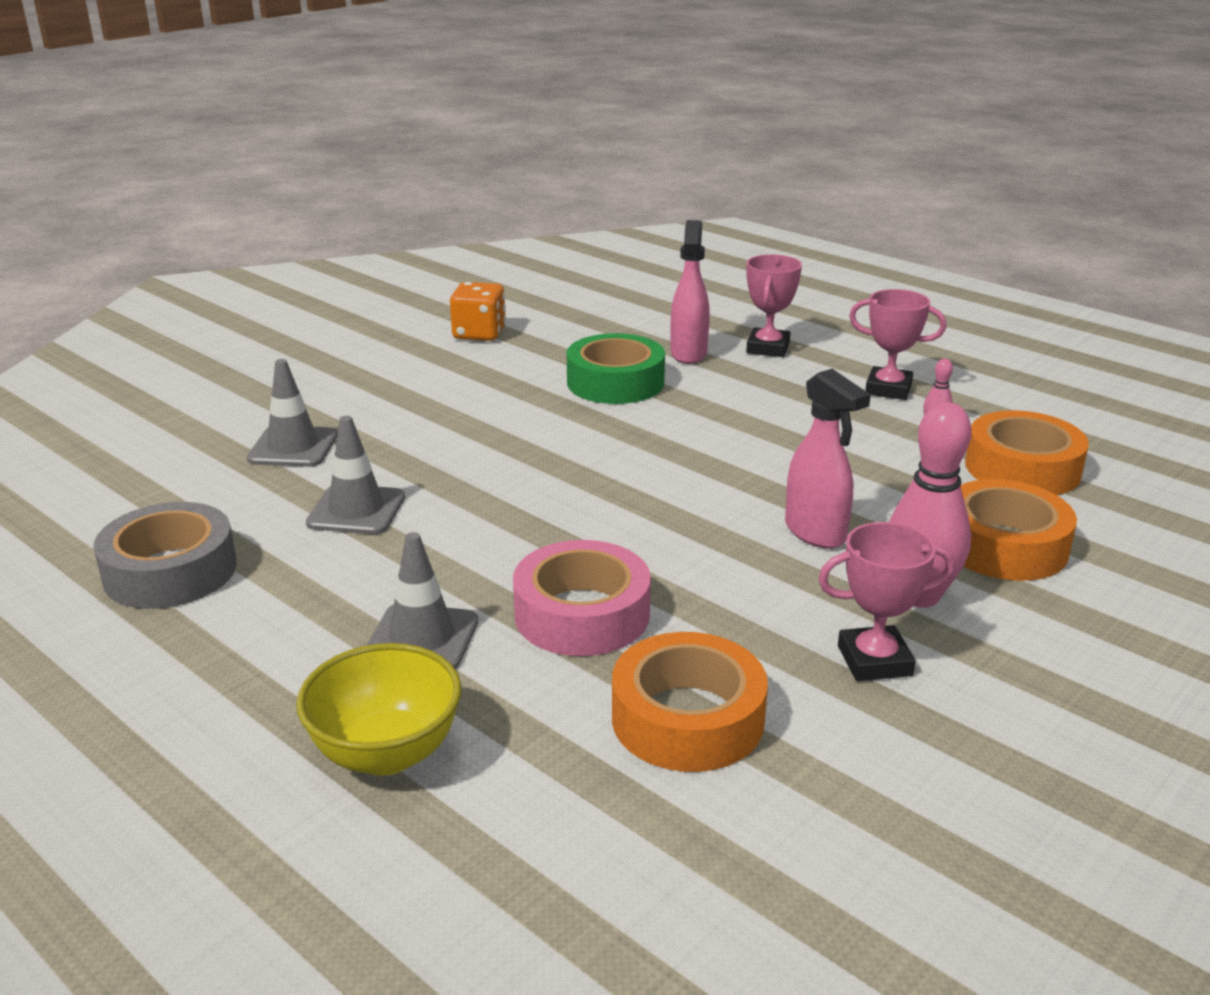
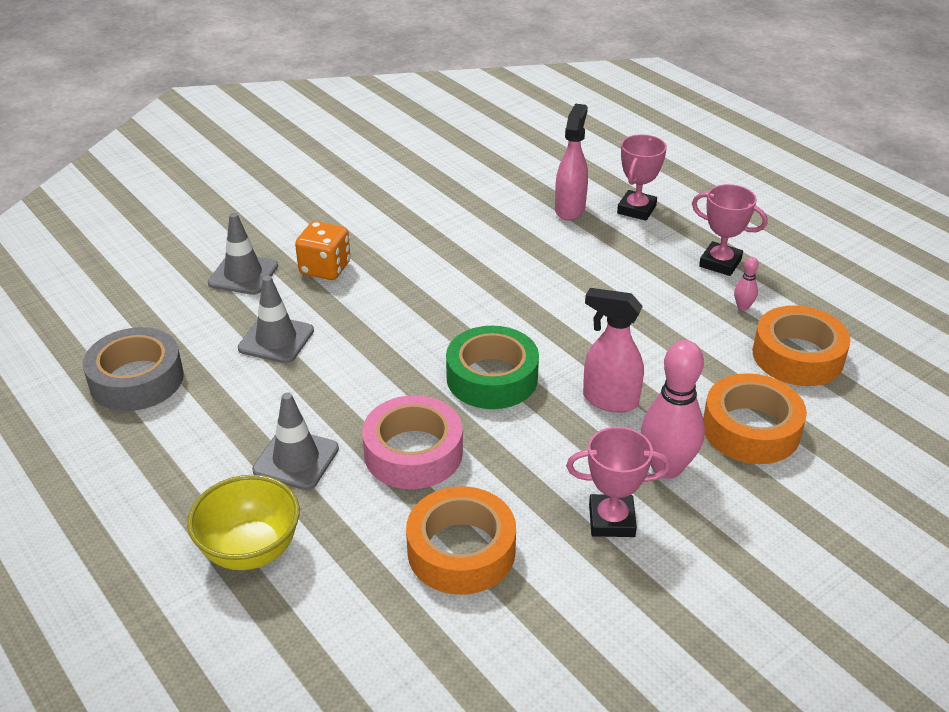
camera: 10 degrees right, 10 degrees up
orange dice [450,282,506,341] -> orange dice moved to [295,221,351,280]
green tape [567,333,665,404] -> green tape moved to [446,326,539,409]
pink spray bottle [785,369,871,548] -> pink spray bottle turned 135 degrees clockwise [583,288,644,413]

